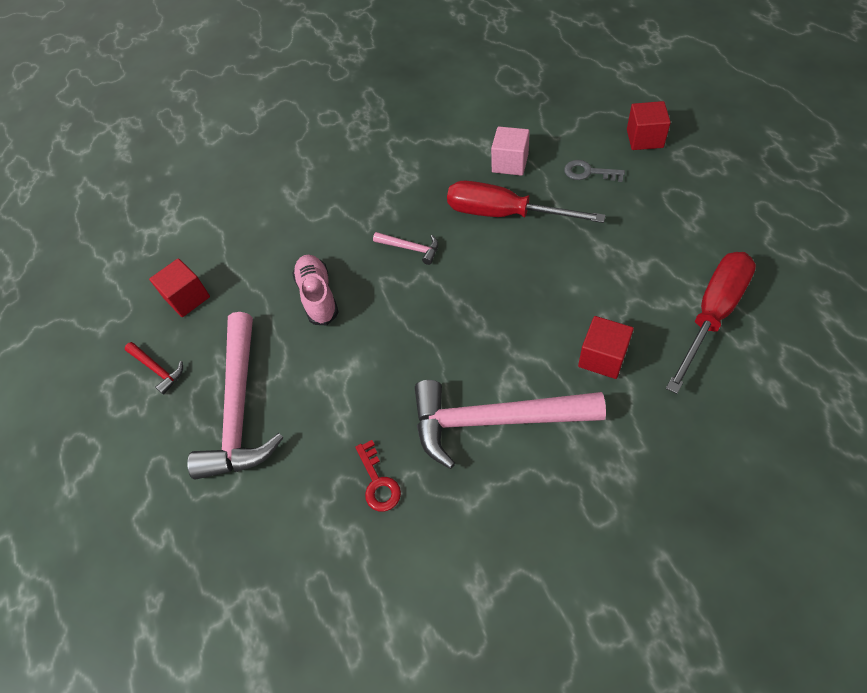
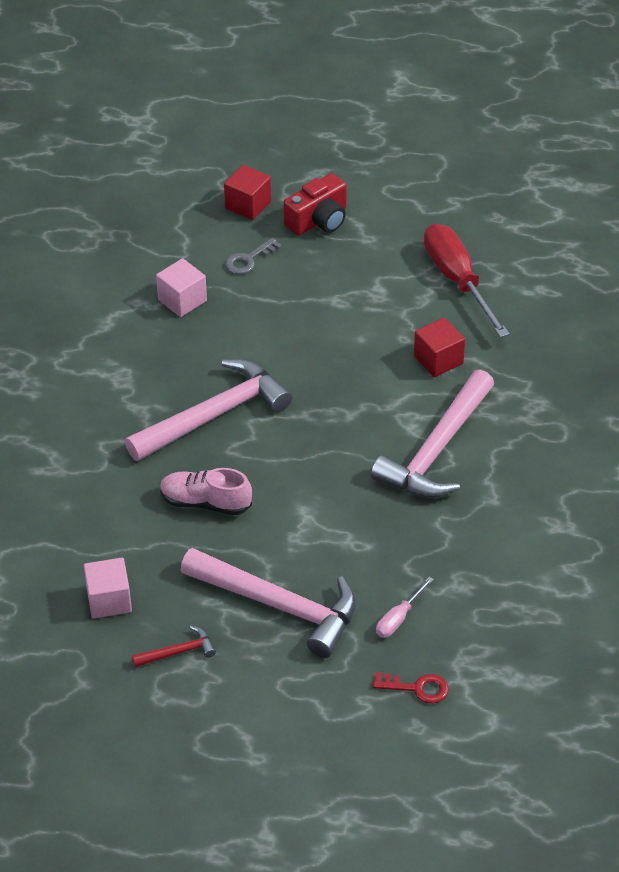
camera: 65 degrees left, 10 degrees down
red cube [149,258,210,317] -> pink cube [84,558,132,619]
red key [356,440,401,512] -> red key moved to [372,672,449,704]
pink hammer [373,232,438,265] -> pink hammer [125,359,292,461], size x2.29
red screwdriver [447,180,606,223] -> none
none -> red camera [283,173,347,236]
none -> pink screwdriver [376,577,434,638]

